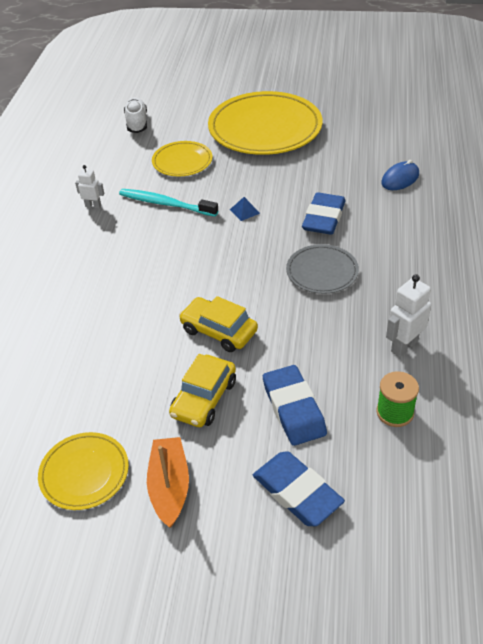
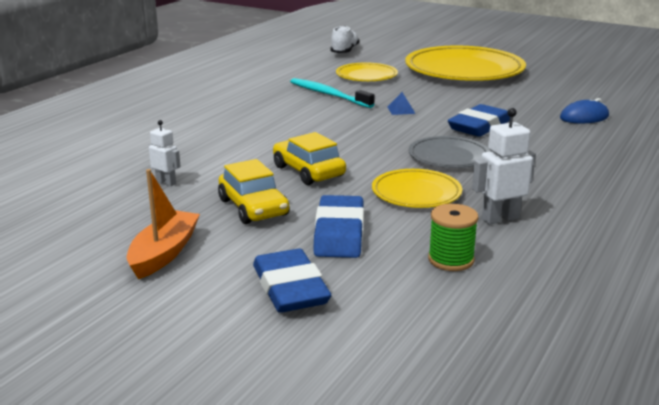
camera: 20 degrees right, 20 degrees down
yellow plate [38,432,129,510] -> yellow plate moved to [372,169,462,208]
white robot [75,165,104,209] -> white robot moved to [149,120,181,186]
yellow car [169,354,236,427] -> yellow car turned 75 degrees counterclockwise [218,159,290,224]

